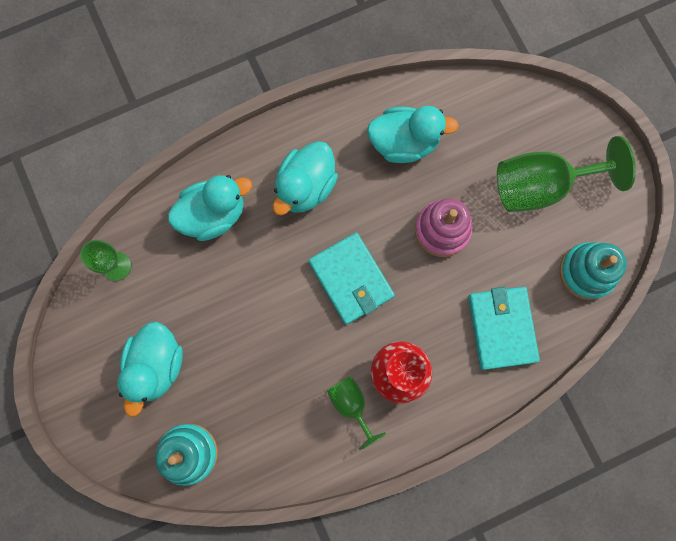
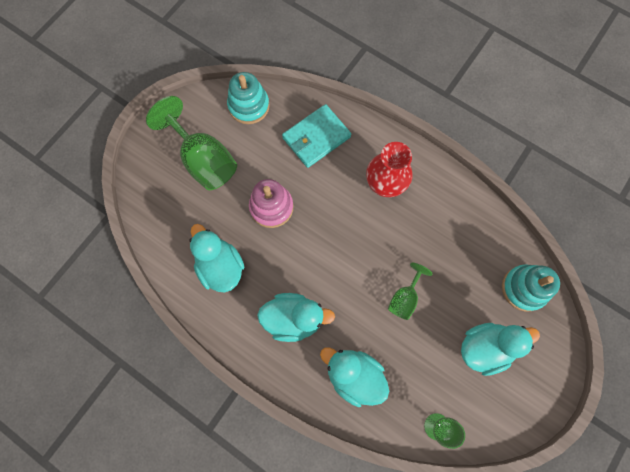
camera: 120 degrees left, 5 degrees down
turquoise wallet [308,233,395,325] -> none
green goblet [327,376,386,450] -> green goblet moved to [388,263,433,320]

